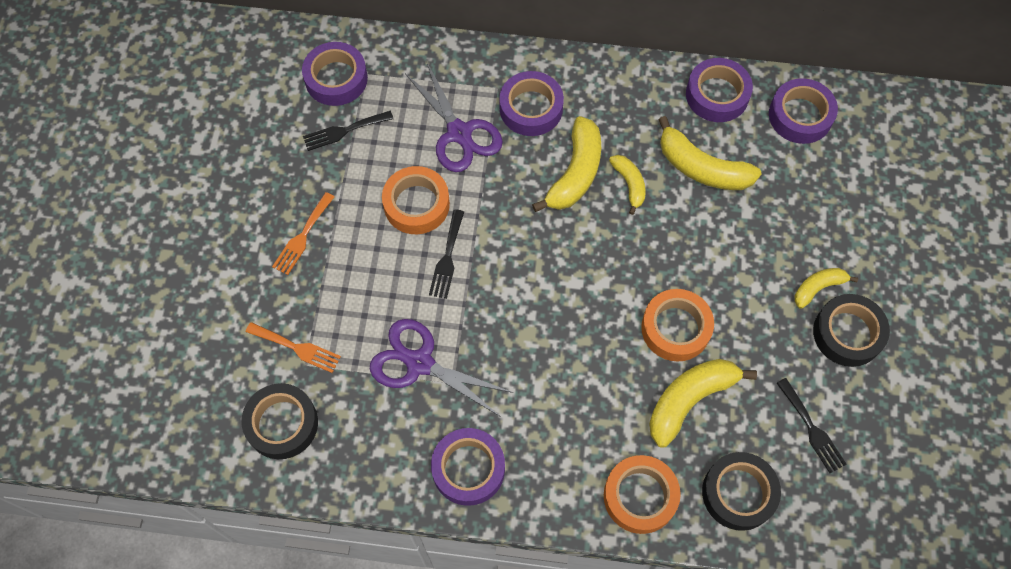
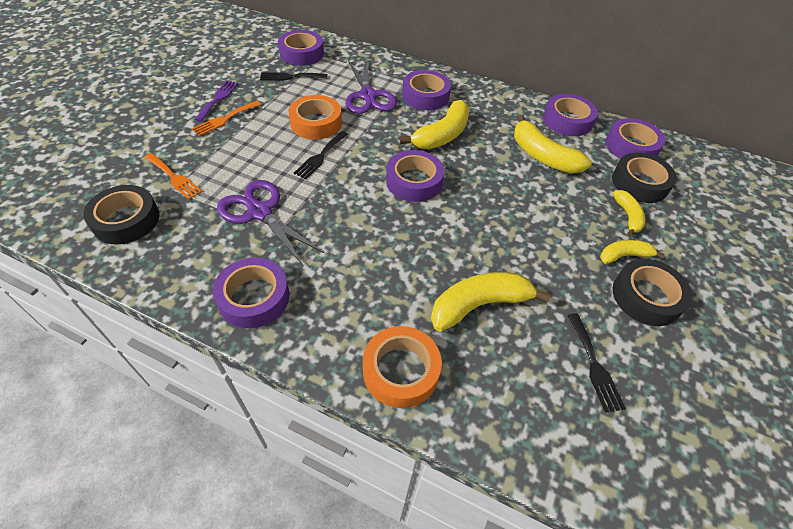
camera: 15 degrees right, 15 degrees down
yellow banana [609,155,646,215] -> yellow banana moved to [613,190,645,236]
orange tape [641,289,714,362] -> none
black tape [702,452,781,531] -> black tape moved to [612,153,677,203]
none -> purple fork [195,80,239,122]
none -> purple tape [386,150,444,202]

